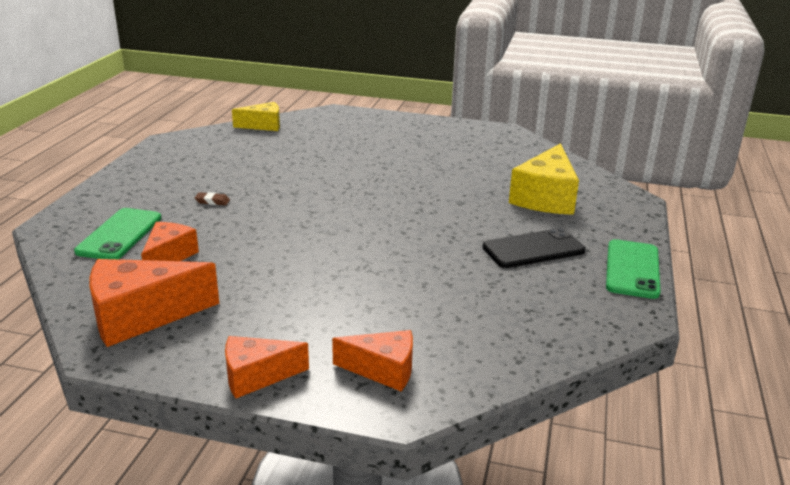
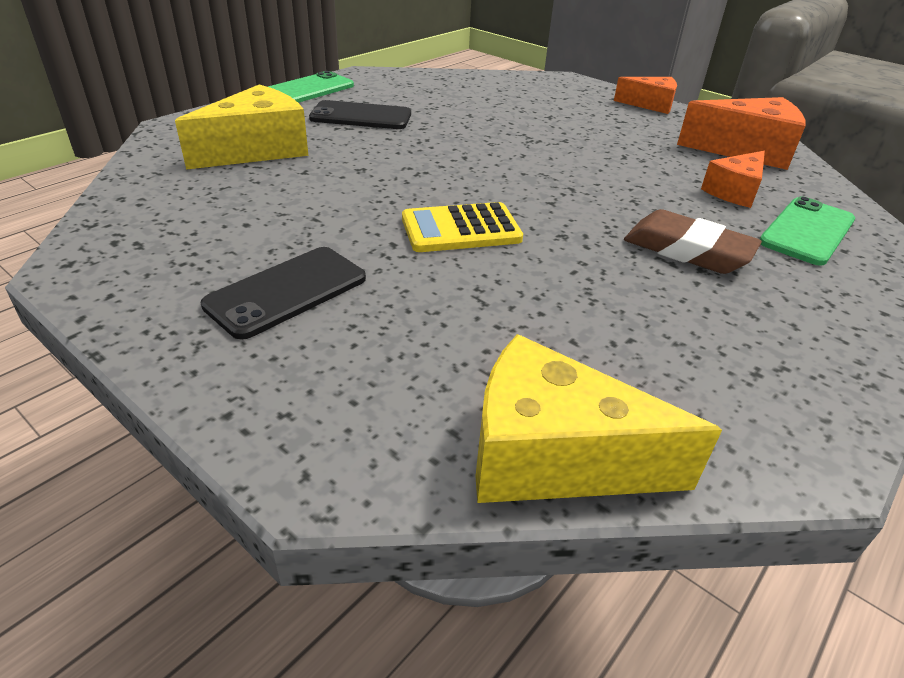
camera: 155 degrees left, 10 degrees up
brown eraser [195,192,230,205] -> brown eraser [624,209,762,274], size x2.45
yellow cheese [232,102,280,131] -> yellow cheese [475,334,722,503], size x1.63
orange cheese [332,330,413,391] -> none
none -> black phone [201,247,366,340]
none -> yellow calculator [402,202,523,252]

